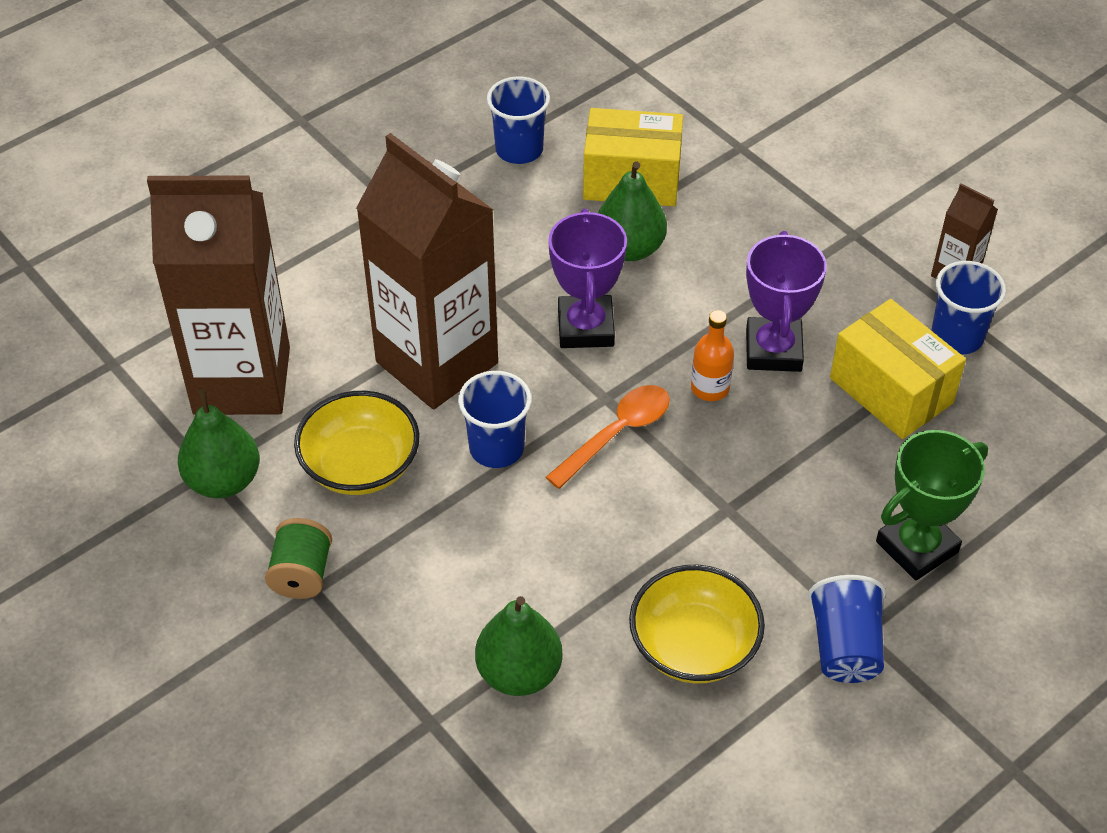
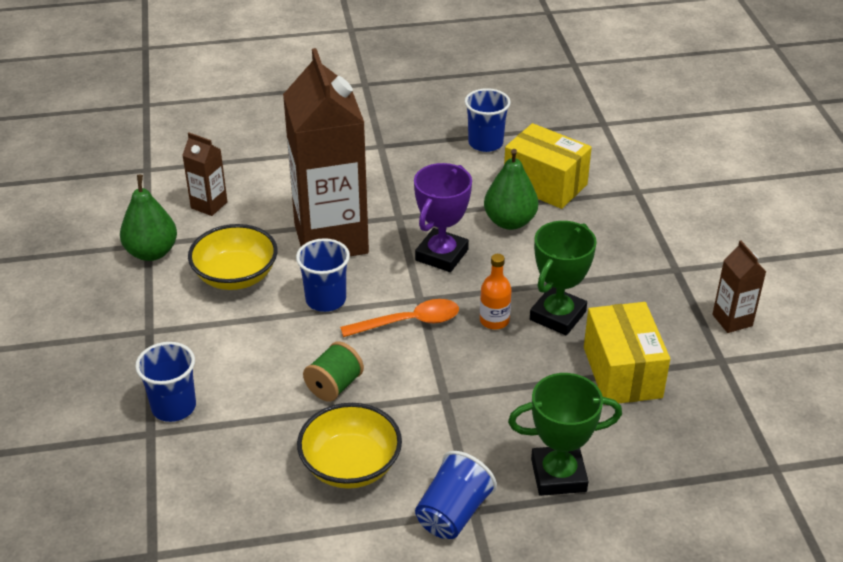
camera: 30 degrees right, 10 degrees down
brown carton [147,175,290,415] -> brown carton [182,133,227,216], size x0.43
green spool [265,518,332,599] -> green spool moved to [303,341,364,402]
green pear [475,596,563,696] -> none
purple trophy [746,231,827,372] -> green trophy [530,221,597,335]
blue cup [931,261,1006,355] -> blue cup moved to [135,342,196,422]

